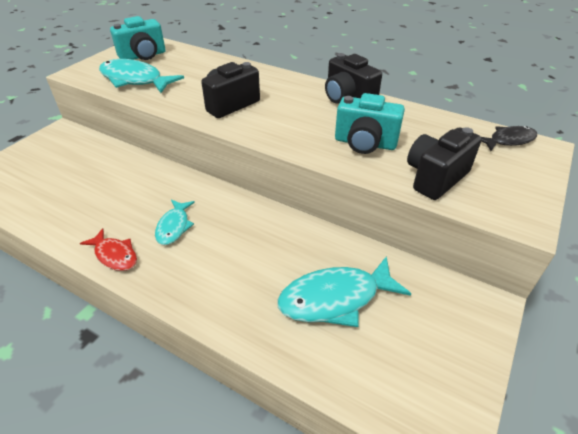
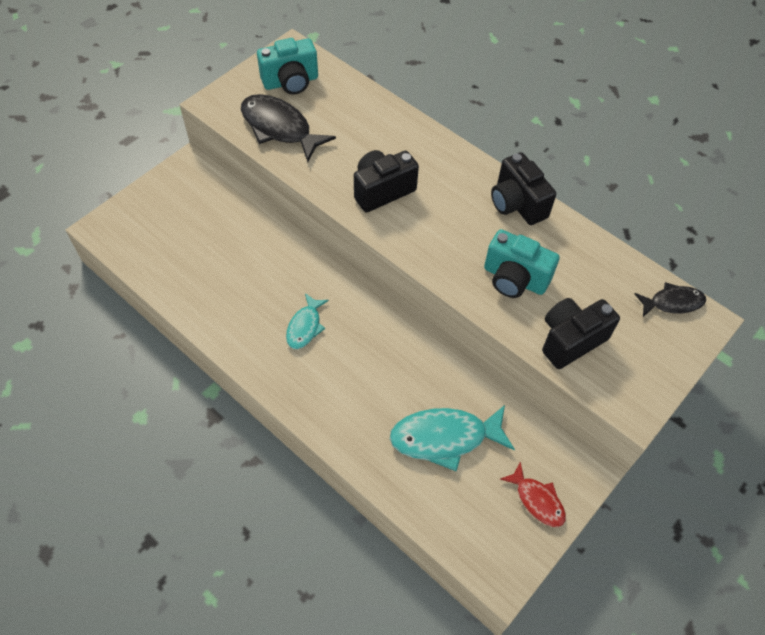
camera: 10 degrees right, 15 degrees up
red fish [80,228,137,271] -> red fish moved to [500,462,566,527]
turquoise fish [99,59,184,93] -> black fish [241,94,336,162]

